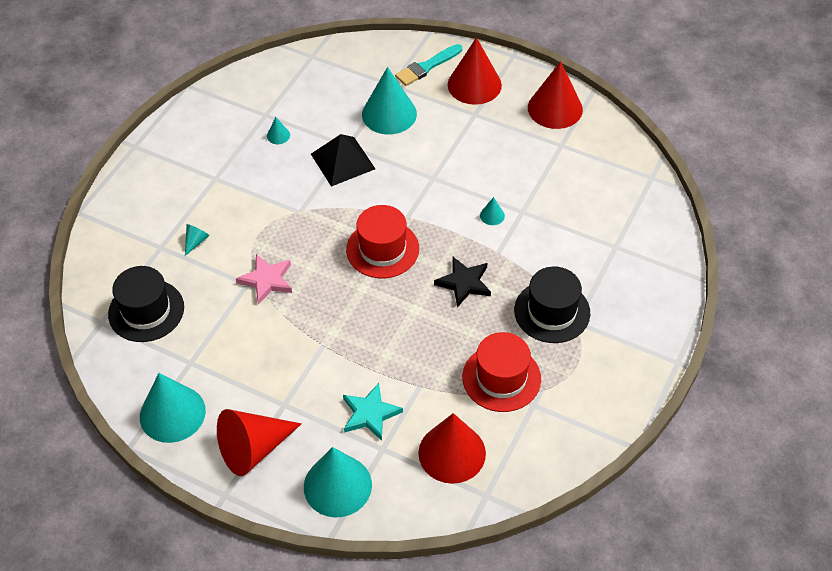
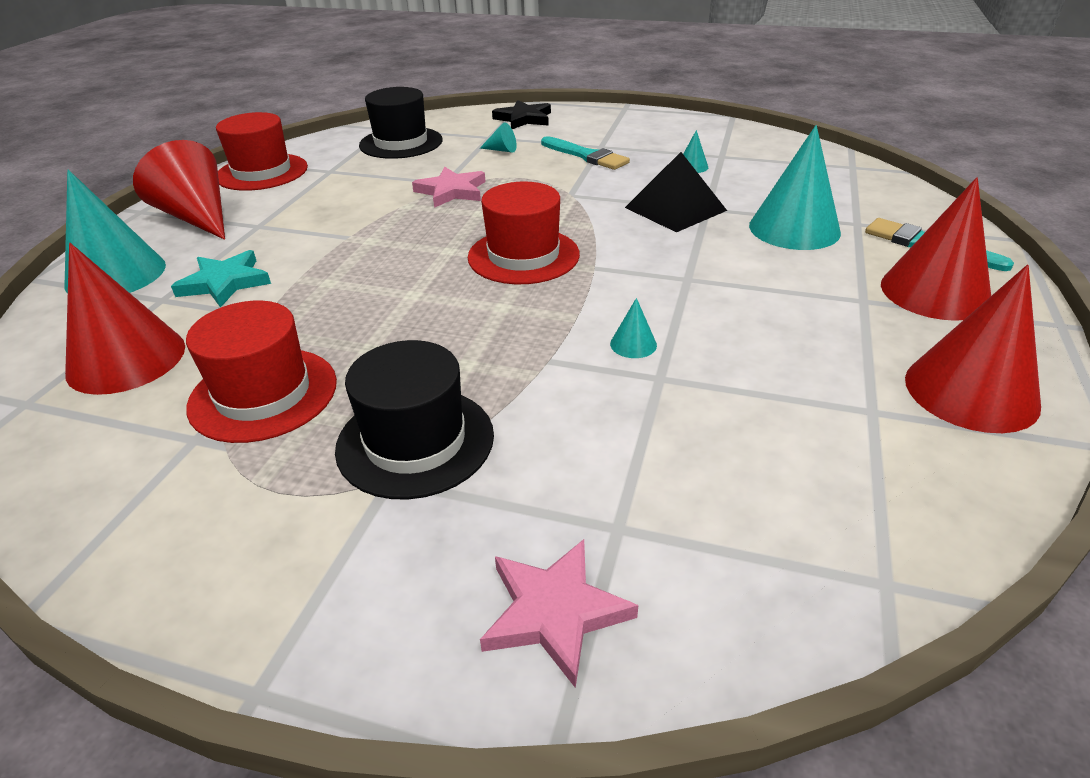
camera: 80 degrees right, 15 degrees down
turquoise cone [140,373,206,443] -> red hat [216,112,308,191]
black star [434,257,491,307] -> black star moved to [492,100,551,129]
none -> pink star [480,539,638,688]
none -> turquoise brush [541,136,630,170]

